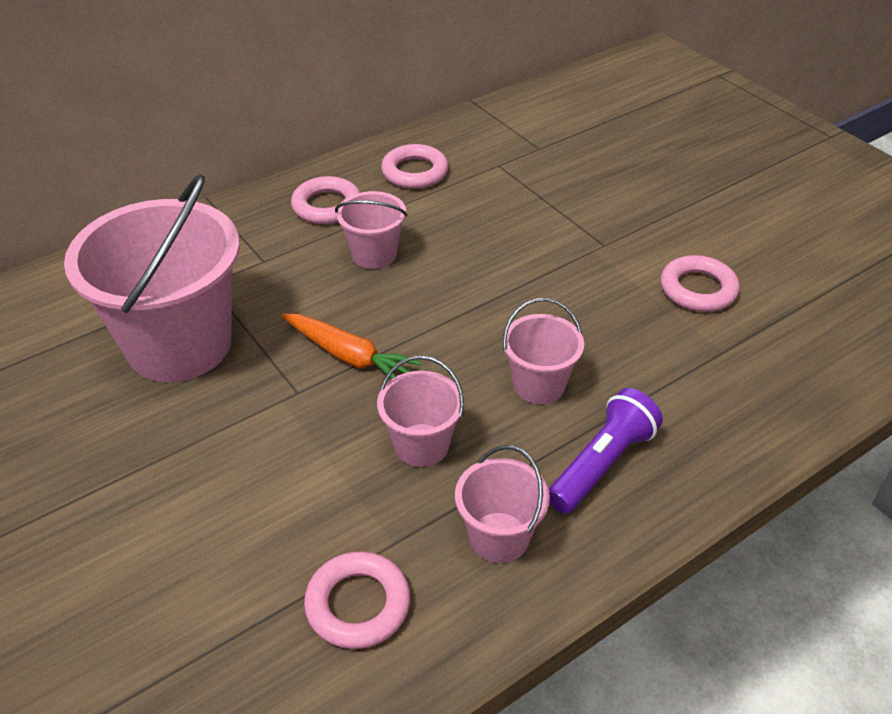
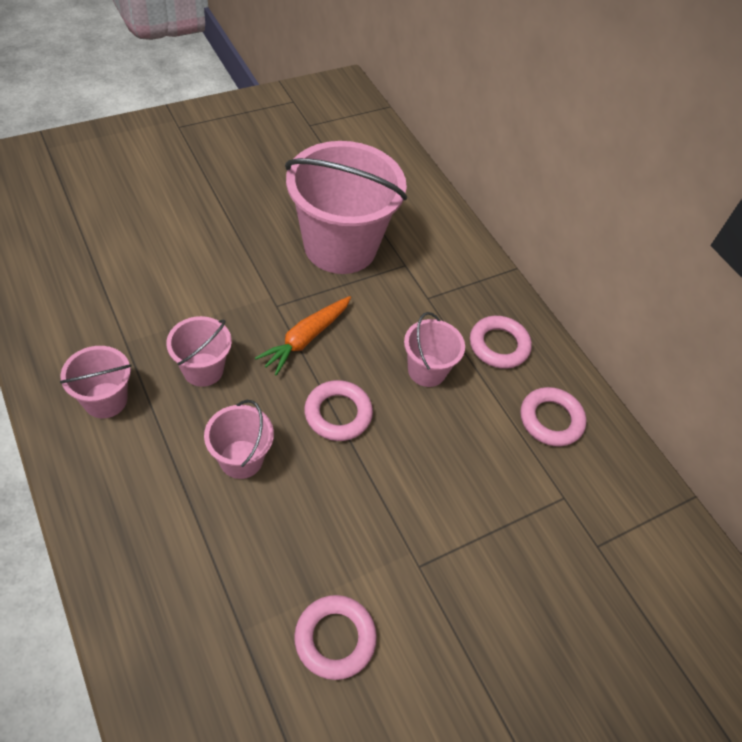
camera: 90 degrees right, 10 degrees up
pink ring [304,552,410,649] -> pink ring moved to [304,380,373,441]
purple flashlight [549,388,663,514] -> none

